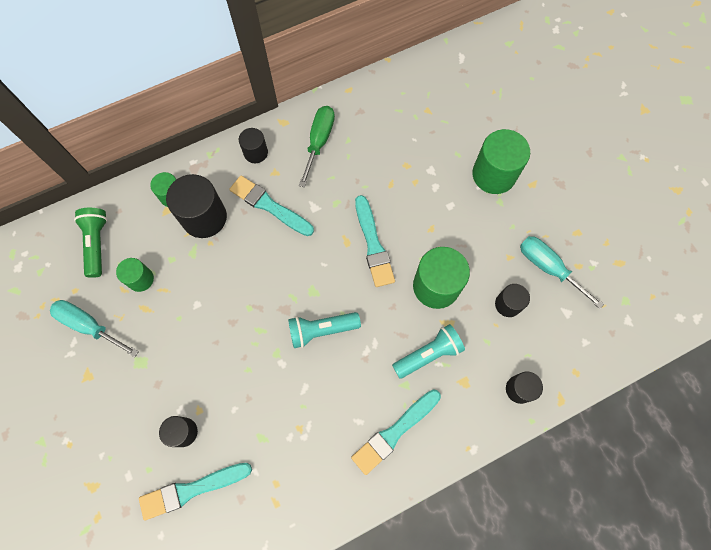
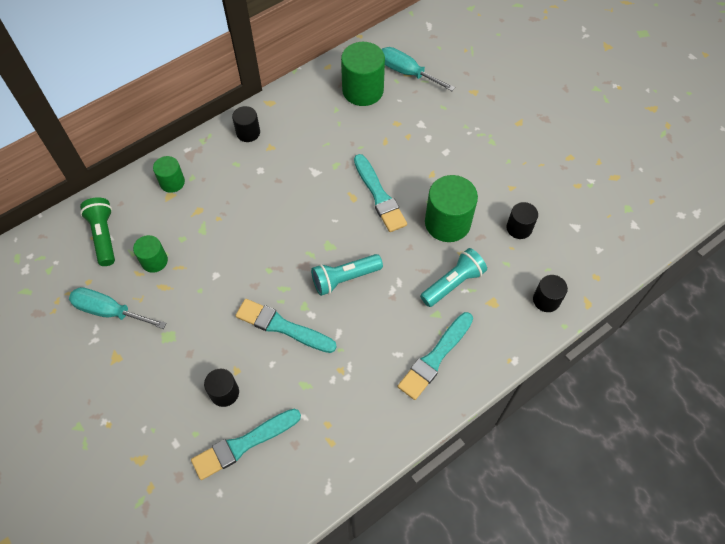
camera: 10 degrees left, 10 degrees down
black cylinder [166,174,227,238] -> none
turquoise brush [229,176,314,236] -> turquoise brush moved to [235,299,337,353]
green screwdriver [299,106,335,187] -> none
green cylinder [472,129,530,194] -> green cylinder moved to [341,42,385,106]
turquoise screwdriver [520,236,604,309] -> turquoise screwdriver moved to [382,47,455,91]

